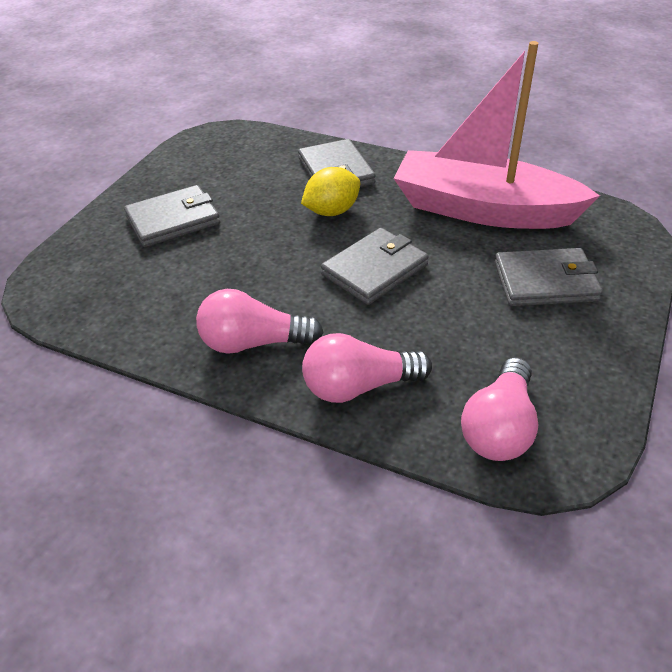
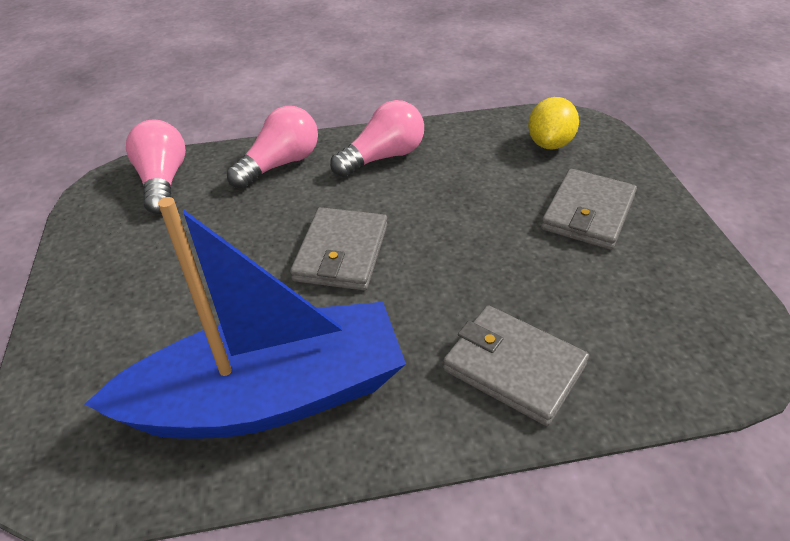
camera: 145 degrees right, 0 degrees up
yellow lemon [301,167,360,216] -> yellow lemon moved to [528,97,579,150]
pink boat [394,41,600,229] -> blue boat [84,197,406,439]
grey wallet [494,248,603,306] -> none

